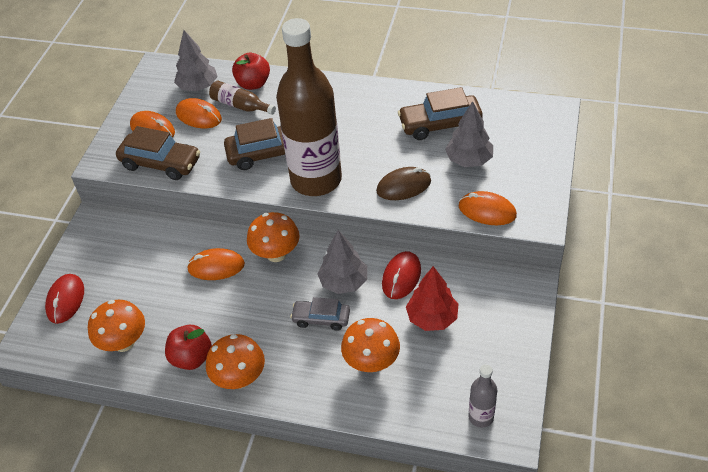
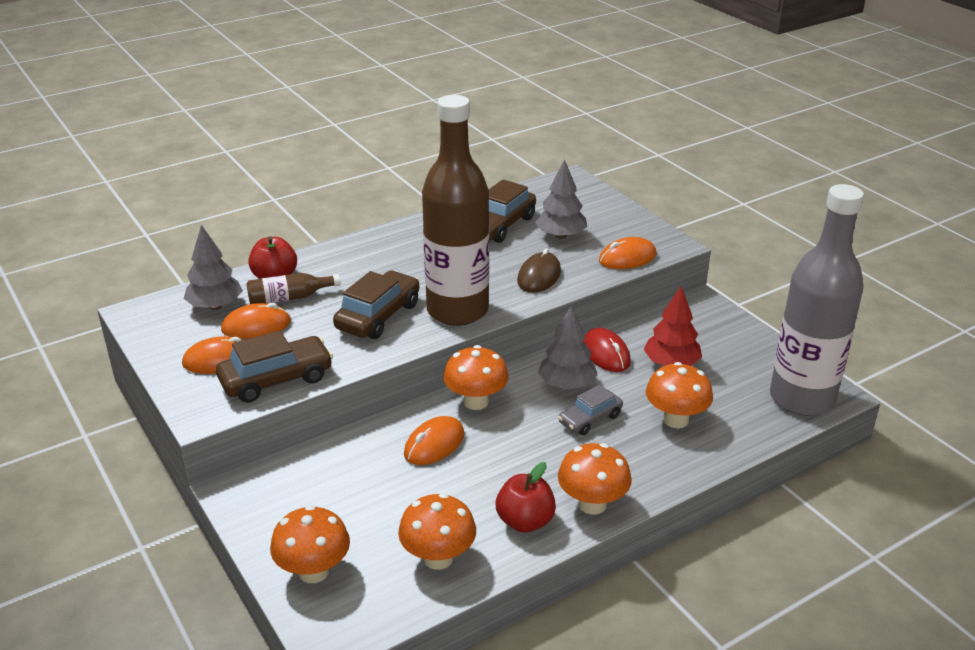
camera: 50 degrees left, 15 degrees down
red mouse [45,274,84,324] -> orange mushroom [270,505,350,583]
grey bottle [468,364,497,428] -> grey bottle [770,184,864,416], size x2.42

